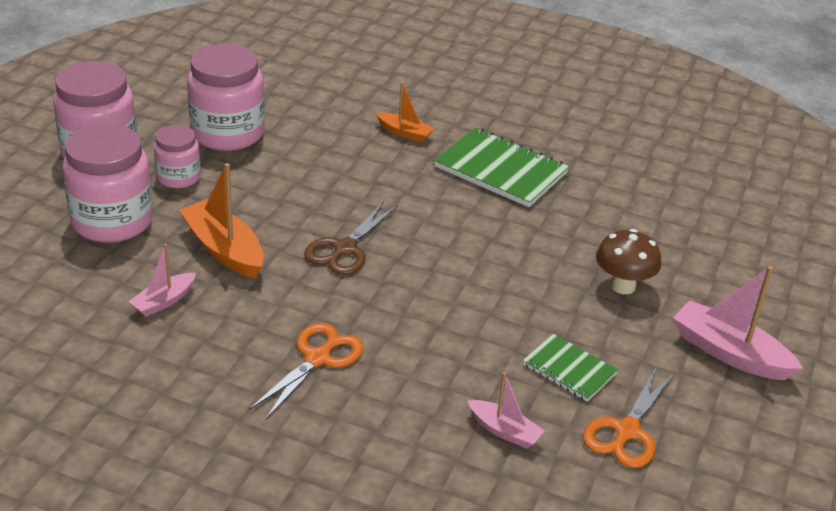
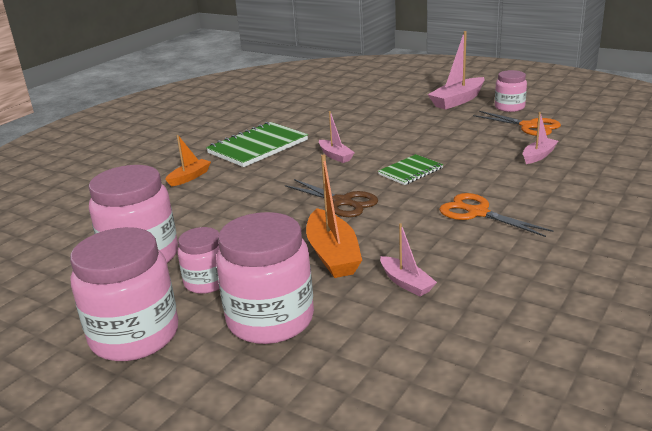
camera: 75 degrees left, 10 degrees down
orange boat [179,163,264,278] -> orange boat turned 75 degrees counterclockwise [306,154,362,278]
green notebook [523,334,618,402] -> green notebook moved to [378,154,443,185]
brown mushroom [596,229,661,294] -> none
none -> pink boat [319,111,355,163]
none -> pink jar [495,70,527,112]

